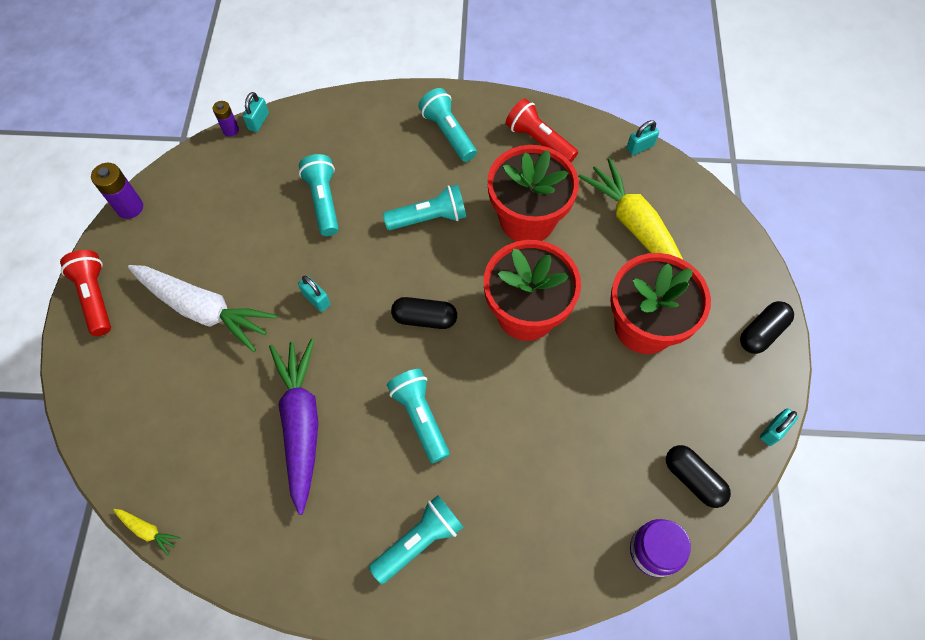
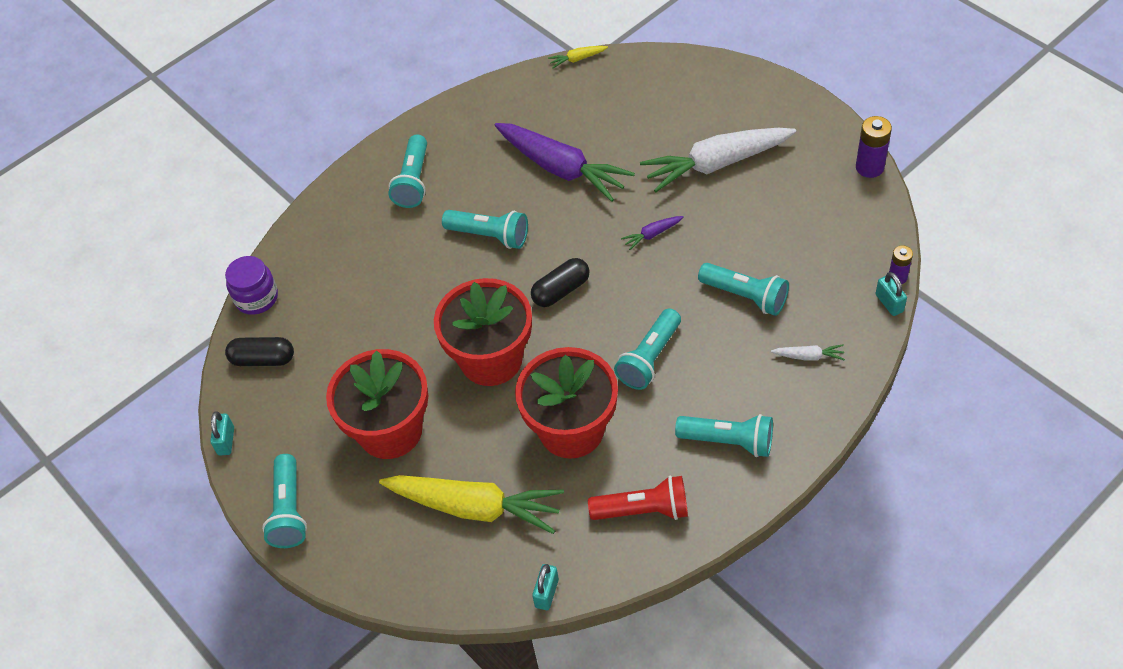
camera: 140 degrees right, 10 degrees down
red flashlight [60,250,111,336] -> none
turquoise padlock [298,276,330,312] -> purple carrot [621,216,684,250]
black capsule [740,301,794,354] -> turquoise flashlight [262,454,307,548]
none -> white carrot [771,344,845,361]

